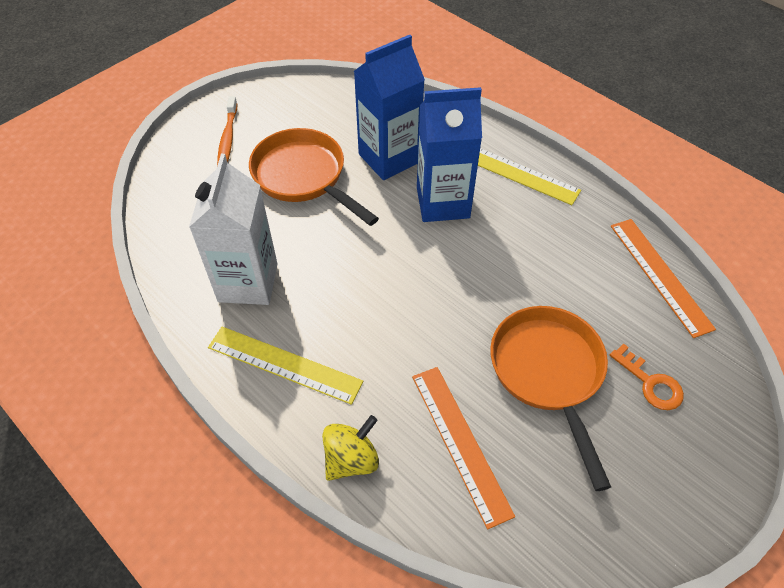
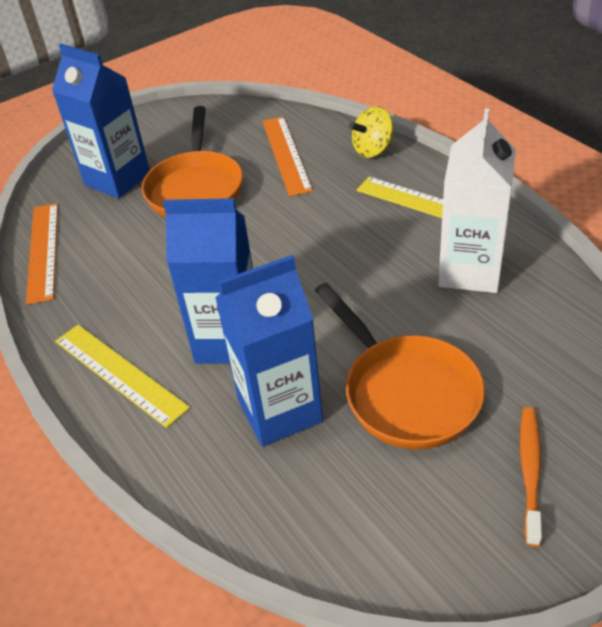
camera: 165 degrees left, 10 degrees down
orange key [610,344,684,410] -> blue carton [52,44,150,199]

